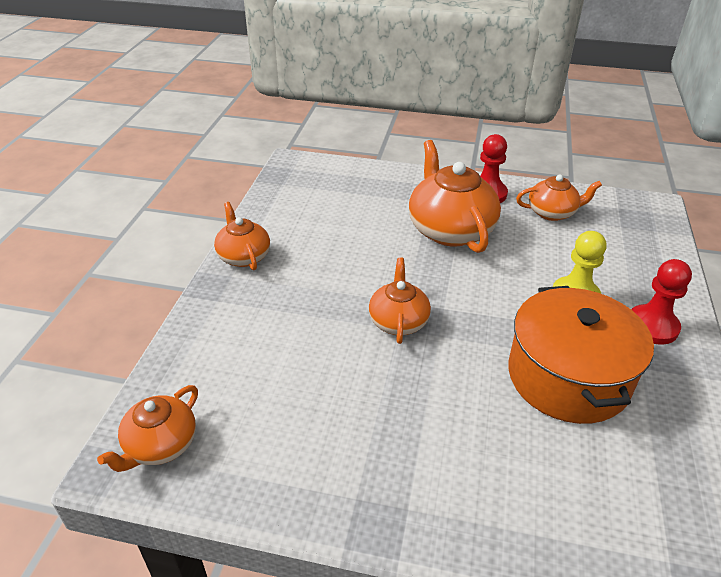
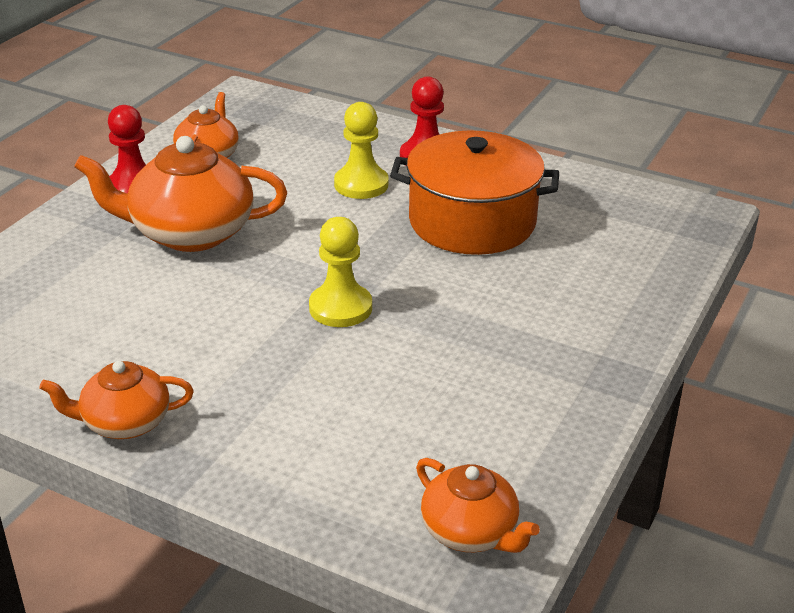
camera: 75 degrees left, 5 degrees down
orange teapot [369,257,431,344] -> yellow pawn [309,217,372,327]

